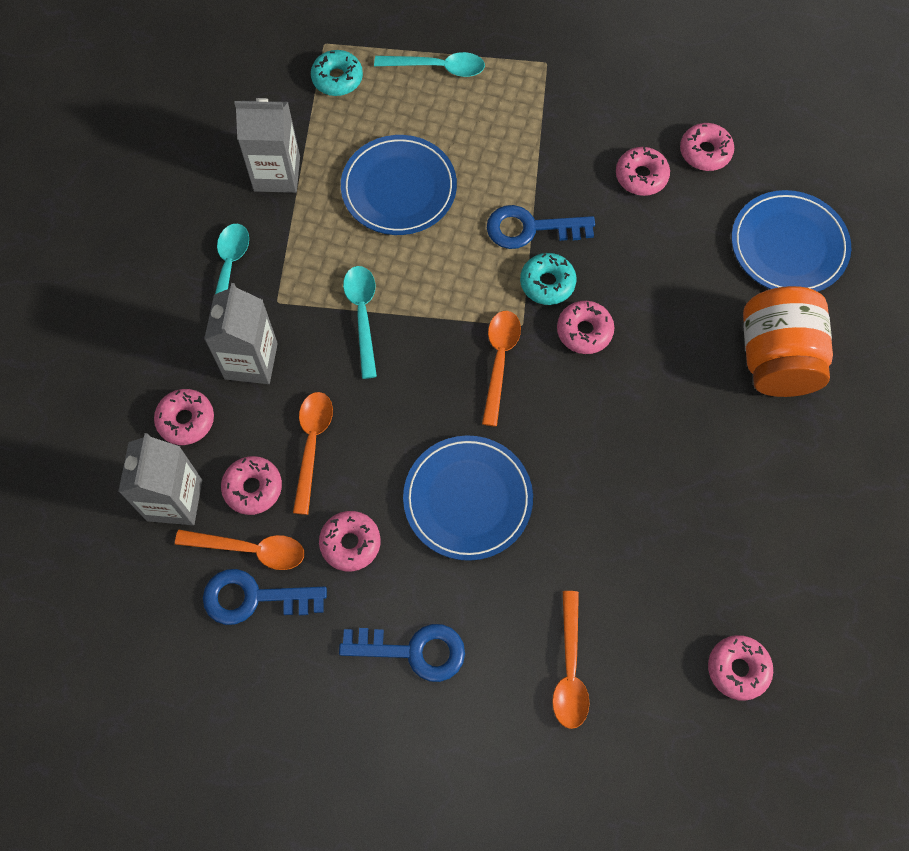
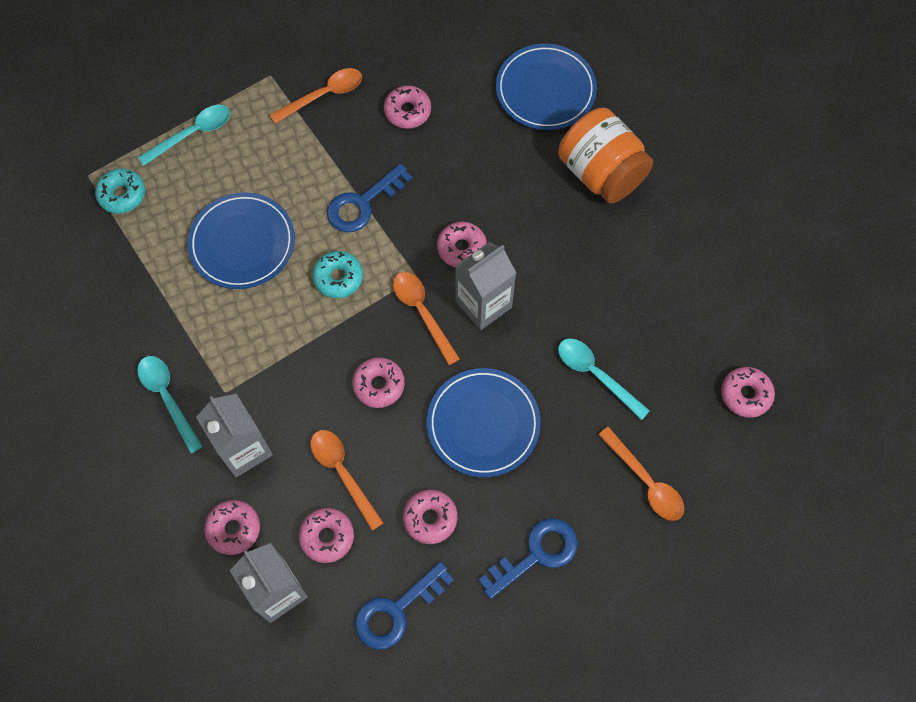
camera: 40 degrees left, 0 degrees up
orange spoon [175,530,304,570] -> orange spoon moved to [270,68,362,123]
grey carton [234,98,300,193] -> grey carton moved to [455,242,516,330]
turquoise spoon [343,266,377,379] -> turquoise spoon moved to [558,338,650,420]
turquoise donut [520,253,576,305] -> turquoise donut moved to [312,251,363,298]
pink donut [680,123,734,171] -> pink donut moved to [352,357,405,408]

